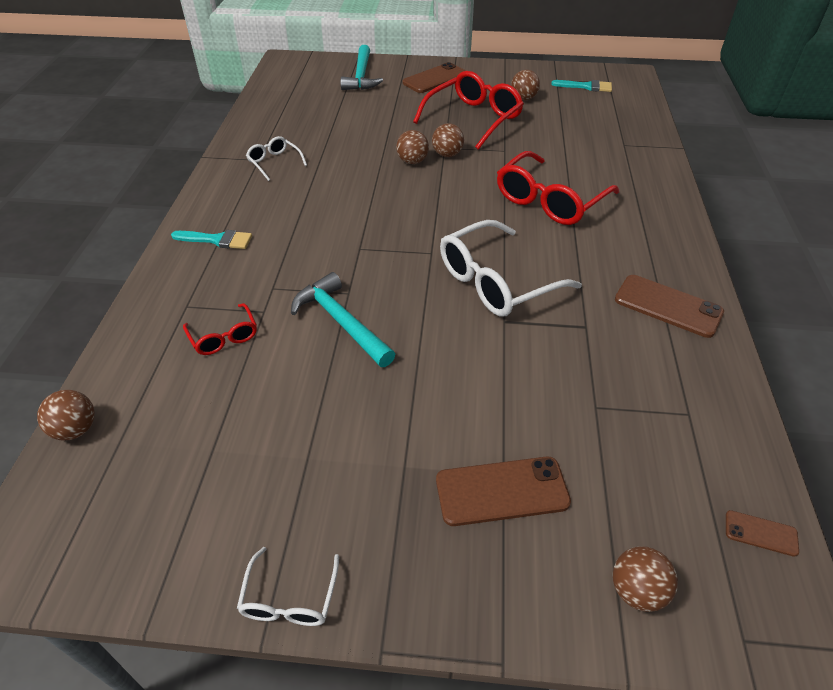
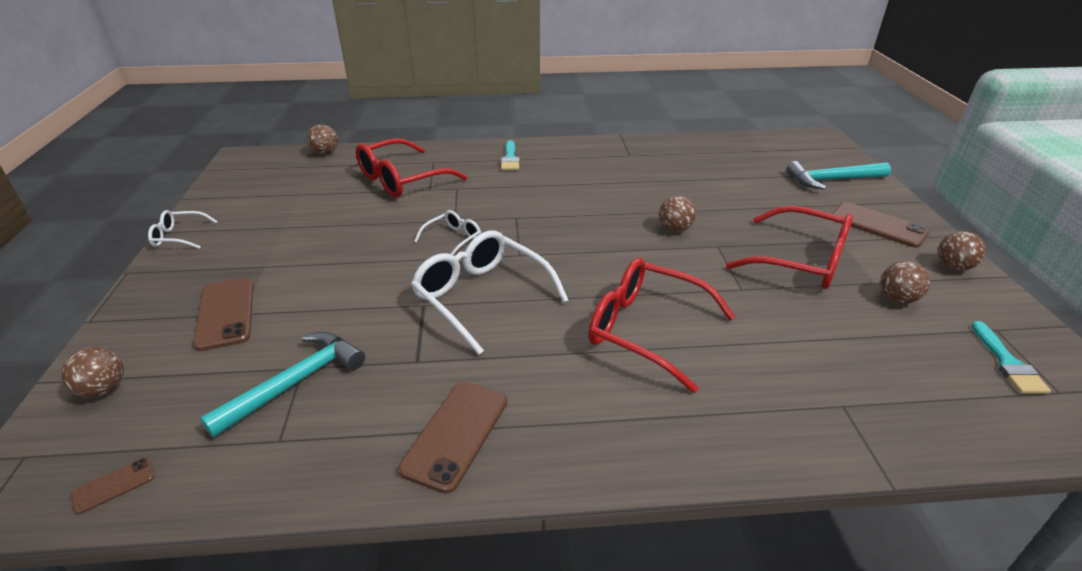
camera: 80 degrees right, 10 degrees down
red glasses [183,303,257,355] -> red glasses [356,138,468,198], size x1.98
white glasses [246,136,307,181] -> white glasses moved to [414,210,481,255]
turquoise hammer [291,272,395,367] -> turquoise hammer moved to [200,332,365,438]
brown ball [432,123,464,157] -> brown ball moved to [938,231,986,271]
brown phone [726,510,799,557] -> brown phone turned 45 degrees clockwise [71,458,155,514]

